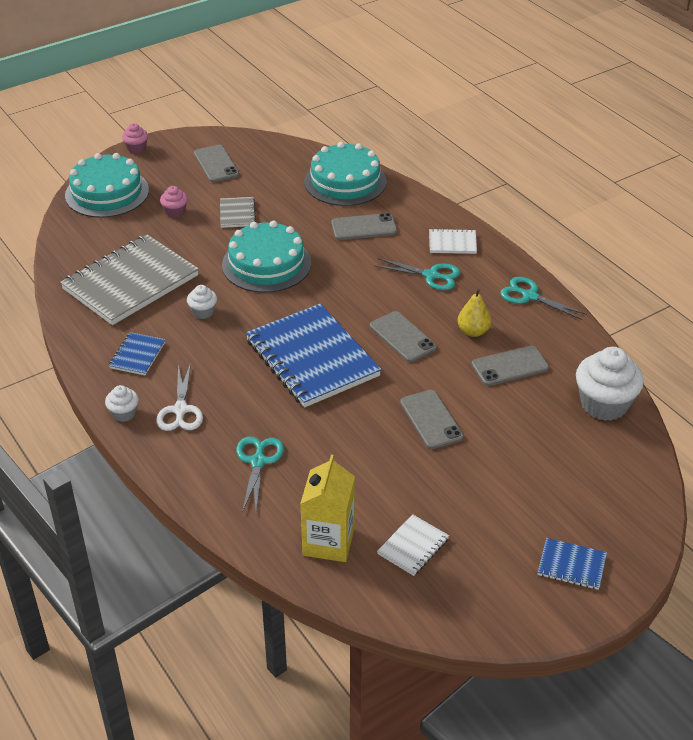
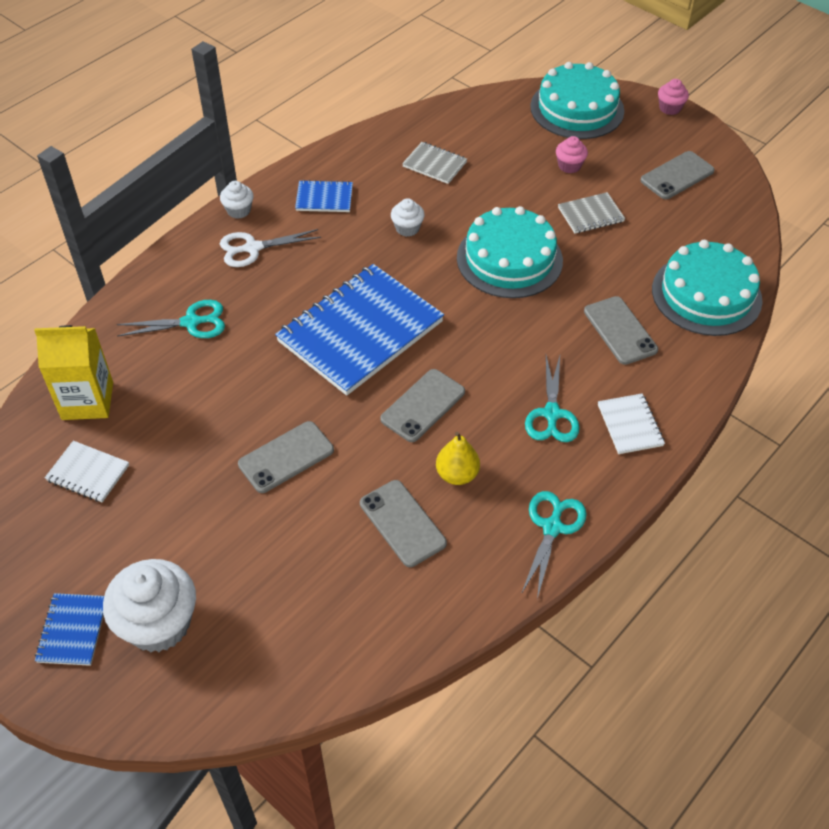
camera: 75 degrees right, 10 degrees up
grey notebook [60,235,199,325] -> grey notebook [402,142,467,184], size x0.44
white cupcake [576,347,644,421] -> white cupcake moved to [103,559,196,652]

